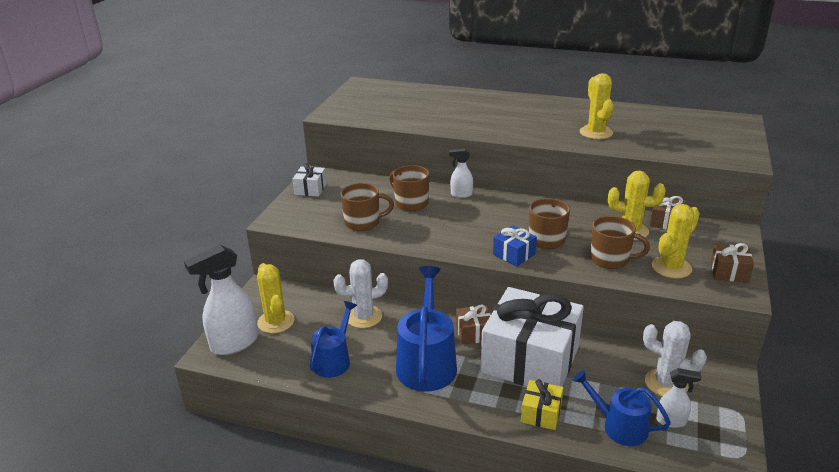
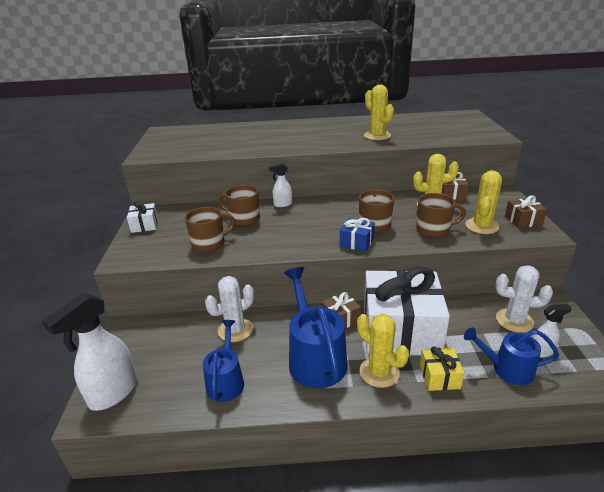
camera: 20 degrees left, 0 degrees up
yellow cactus [257,263,295,333] -> yellow cactus moved to [357,314,409,388]

